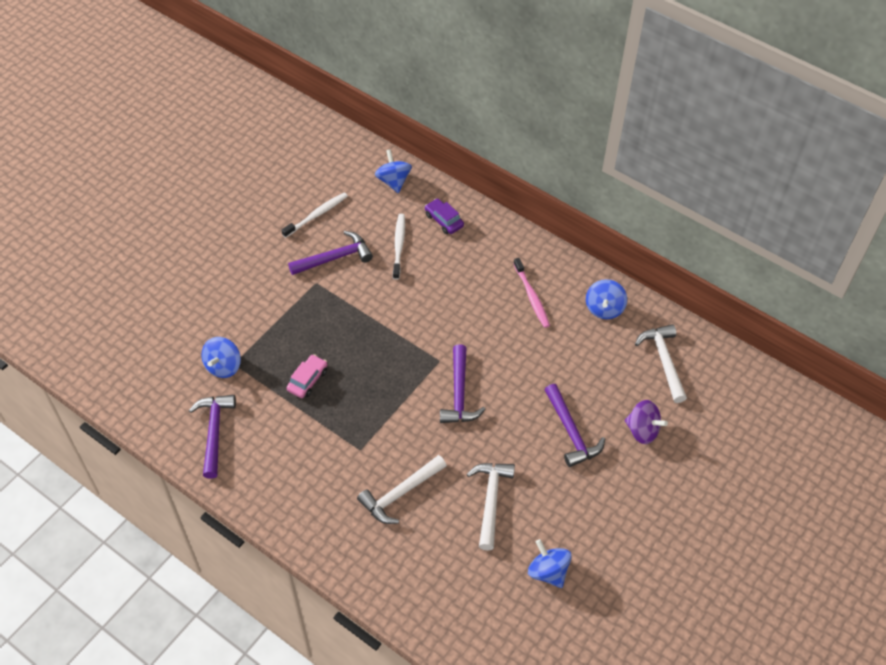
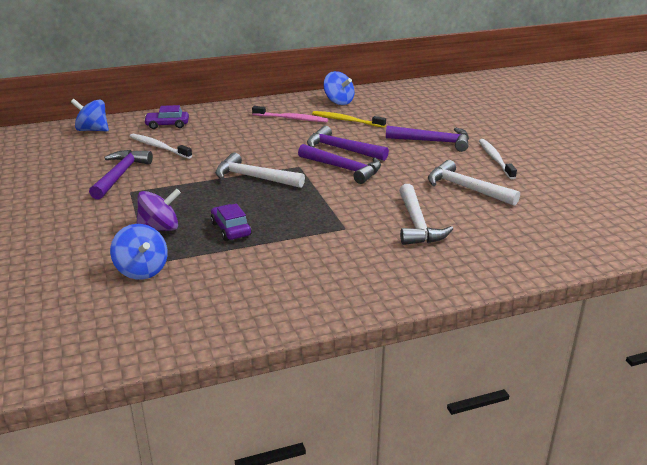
camera: 55 degrees left, 25 degrees down
purple hammer [189,395,236,479] -> purple hammer moved to [307,126,389,161]
white toothbrush [281,192,348,238] -> white toothbrush moved to [479,139,517,179]
pink car [287,354,328,398] -> purple car [211,204,252,241]
blue spinning top [528,539,572,588] -> none
purple spinning top [625,400,668,444] -> purple spinning top moved to [136,188,181,231]
white hammer [635,324,687,403] -> white hammer moved to [215,152,305,188]
none -> yellow toothbrush [312,111,386,128]

